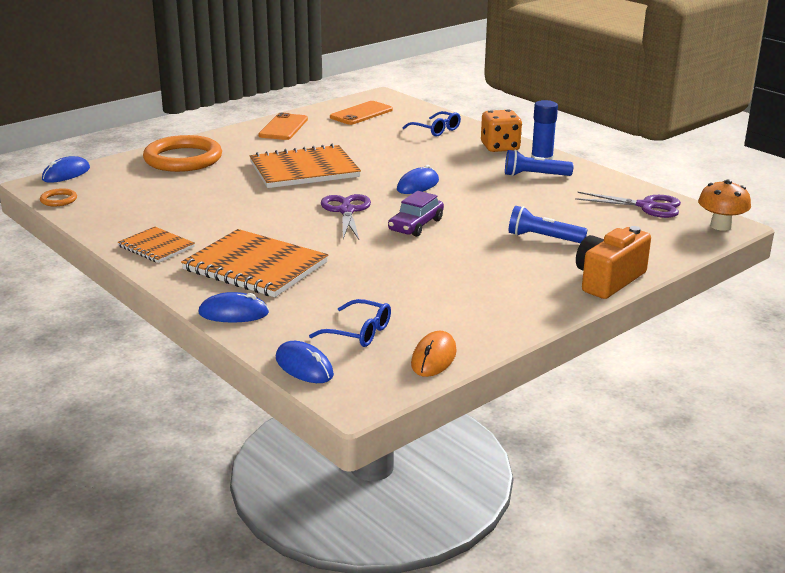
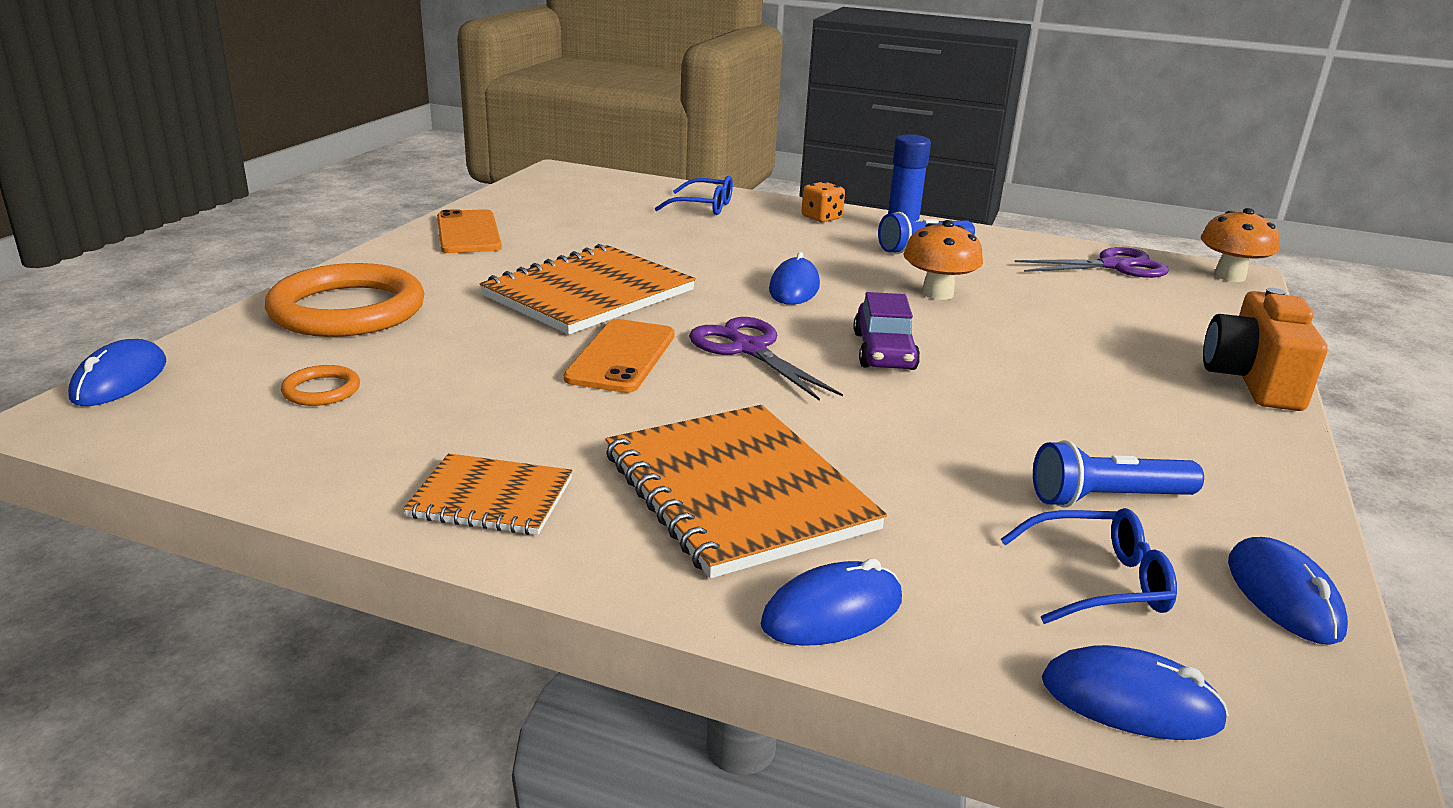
camera: 30 degrees left, 0 degrees up
orange ring [40,188,77,206] -> orange ring moved to [281,365,360,406]
orange notebook [181,229,328,297] -> orange notebook turned 60 degrees clockwise [605,405,887,578]
orange phone [330,101,393,125] -> orange phone moved to [564,319,675,393]
orange mouse [411,331,457,377] -> blue mouse [1228,537,1348,645]
orange dice [481,109,522,152] -> orange dice [802,181,845,222], size x0.62
blue flashlight [509,206,587,243] -> blue flashlight moved to [1033,440,1204,507]
none -> orange mushroom [903,220,983,300]

